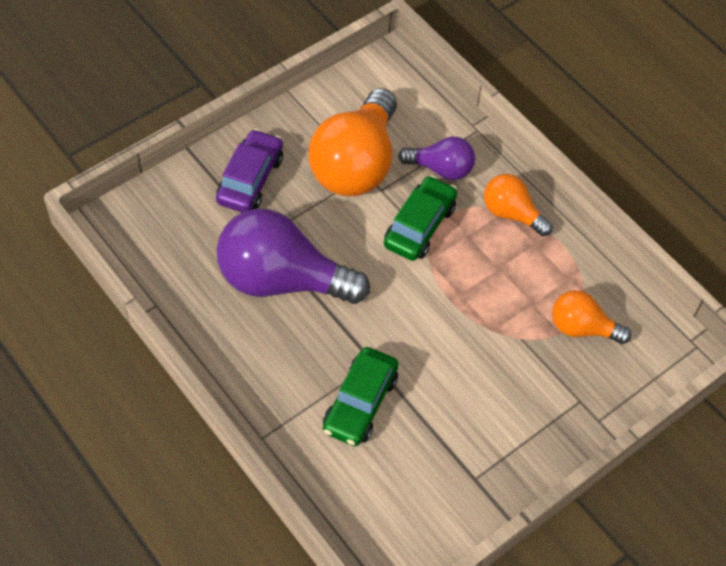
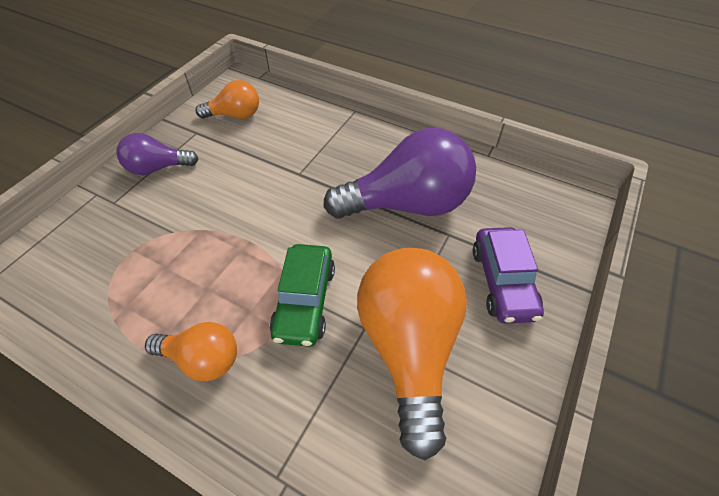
camera: 160 degrees right, 5 degrees down
green car [323,347,399,446] -> none
purple light bulb [398,136,475,180] -> purple light bulb moved to [117,133,198,175]
orange light bulb [552,290,631,344] -> orange light bulb moved to [195,80,259,119]

